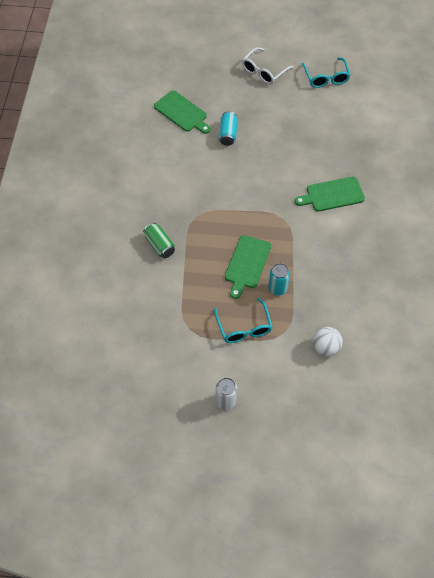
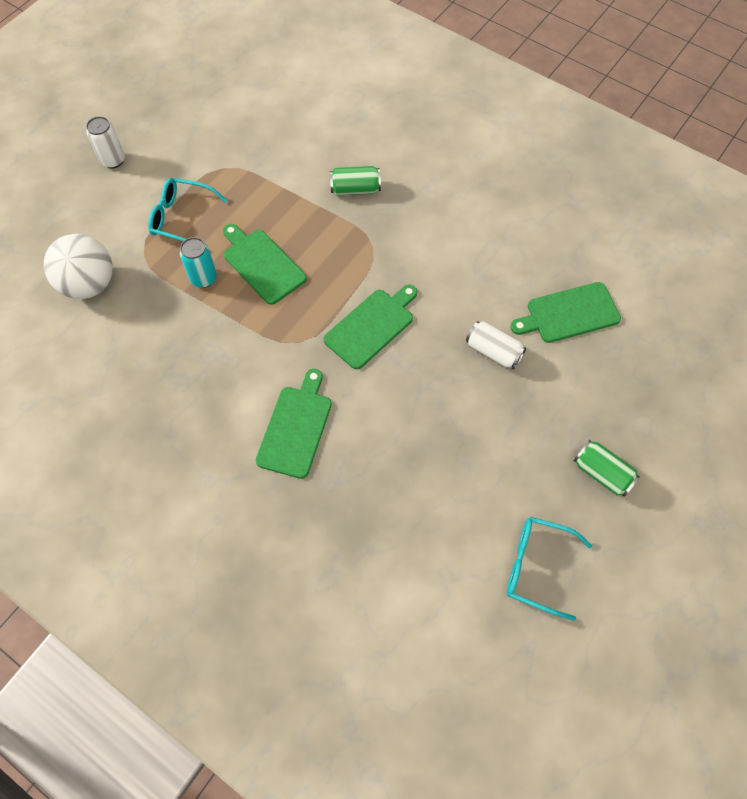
camera: 120 degrees right, 5 degrees up
turquoise can [219,111,238,146] -> white can [466,321,526,370]
white glasses [242,47,294,84] -> green can [574,440,640,497]
white ball [313,327,343,357] -> white ball [44,234,113,299], size x1.52
none -> green cutting board [323,285,417,369]

